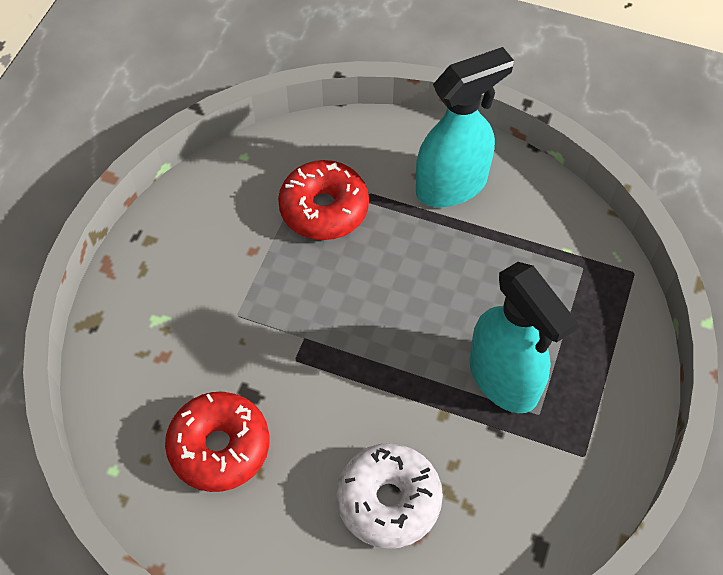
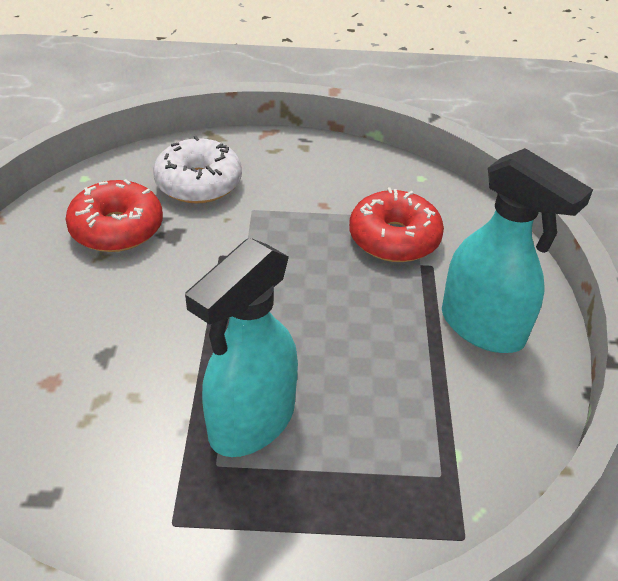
camera: 70 degrees right, 15 degrees down
white donut [336,443,443,549] -> white donut moved to [153,136,242,204]

